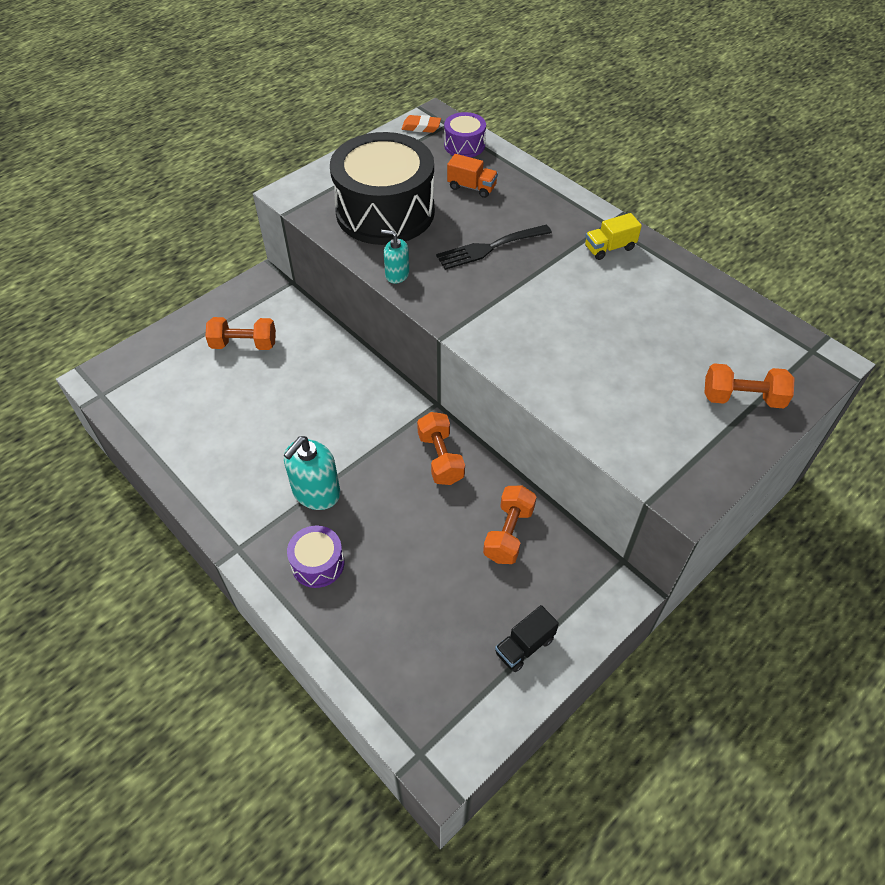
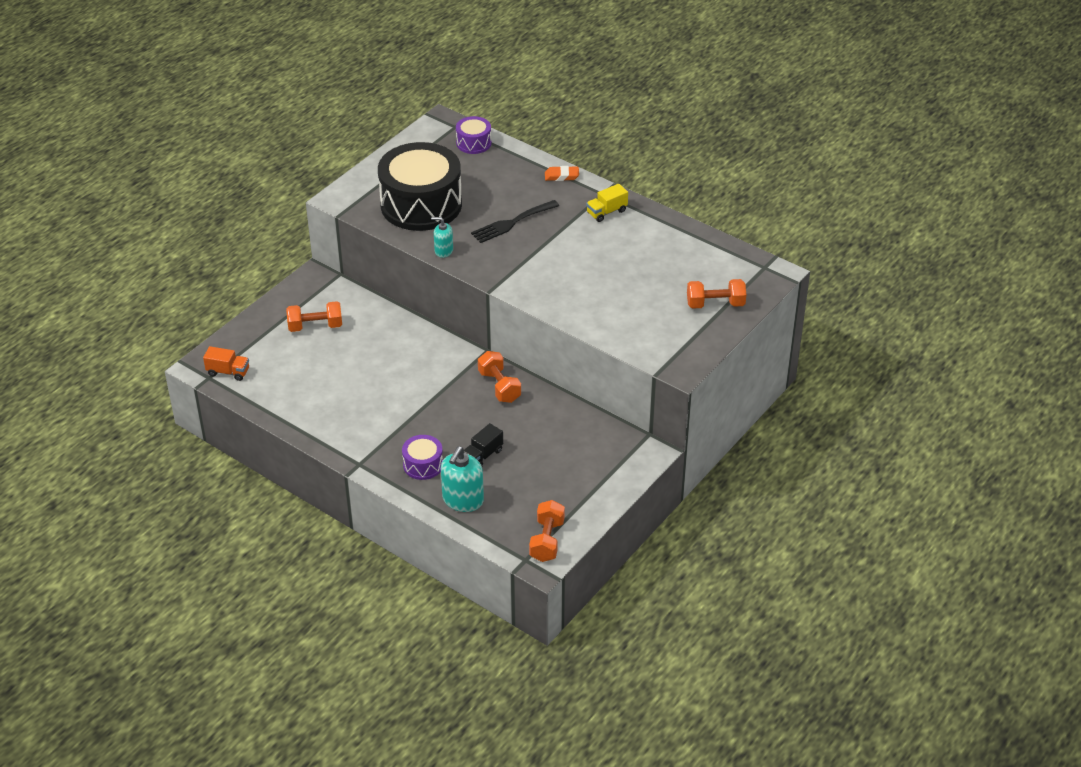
camera: 10 degrees left, 10 degrees down
turquoise soap dispenser [284,436,340,510] -> turquoise soap dispenser moved to [441,446,484,512]
orange eraser [402,115,441,133] -> orange eraser moved to [545,166,579,181]
orange truck [447,154,498,198] -> orange truck moved to [203,346,249,381]
orange dumbbell [483,486,536,564] -> orange dumbbell moved to [529,500,565,562]
black truck [495,605,559,672] -> black truck moved to [464,423,503,466]

